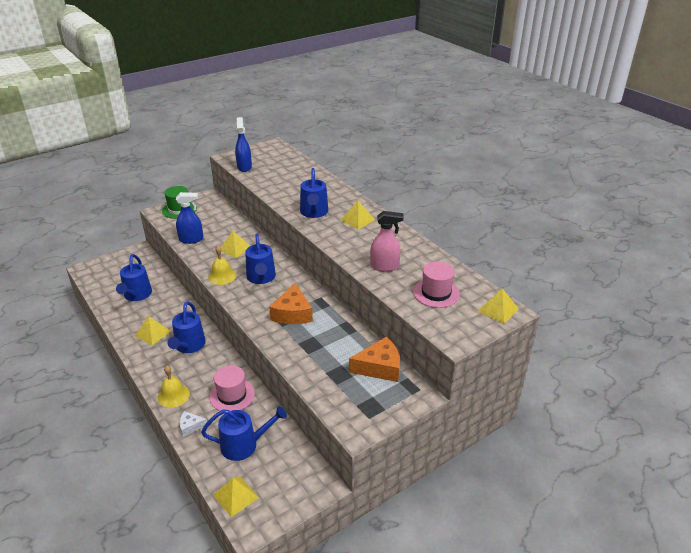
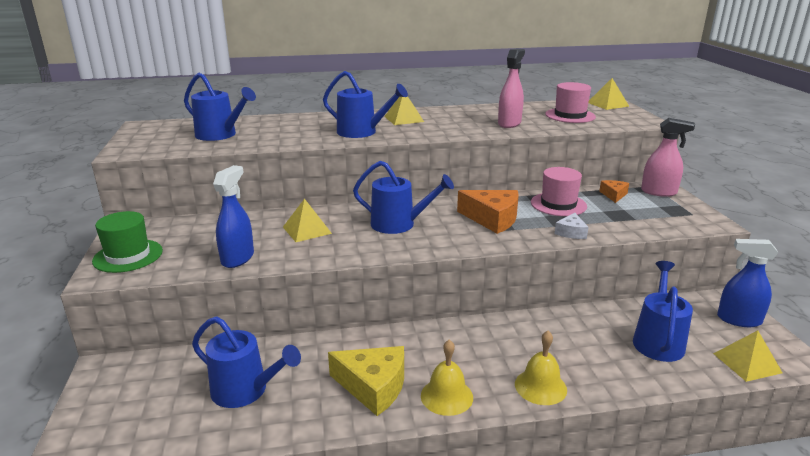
camera: 65 degrees left, 10 degrees down
yellow pyramid [135,316,171,346] -> yellow cheese [328,346,404,416]
blue watering can [168,302,206,353] -> blue watering can moved to [184,73,256,141]
white cheese [180,411,207,437] -> white cheese moved to [555,213,589,239]
yellow bell [208,246,236,285] -> yellow bell moved to [421,340,473,416]
pink hat [209,365,255,411] -> pink hat moved to [531,167,587,216]
blue spray bottle [235,117,252,172] -> blue spray bottle moved to [717,239,778,327]
orange cheese [349,336,400,382] -> orange cheese [599,180,629,203], size x0.53
none -> pink spray bottle [641,118,695,197]

